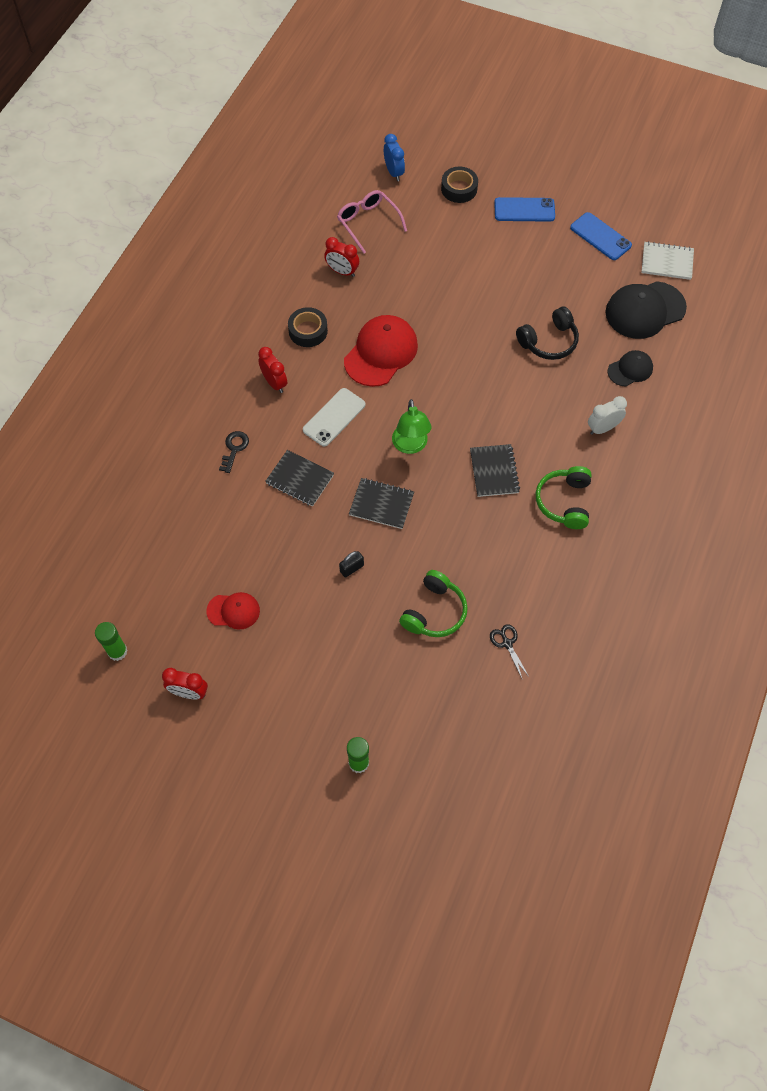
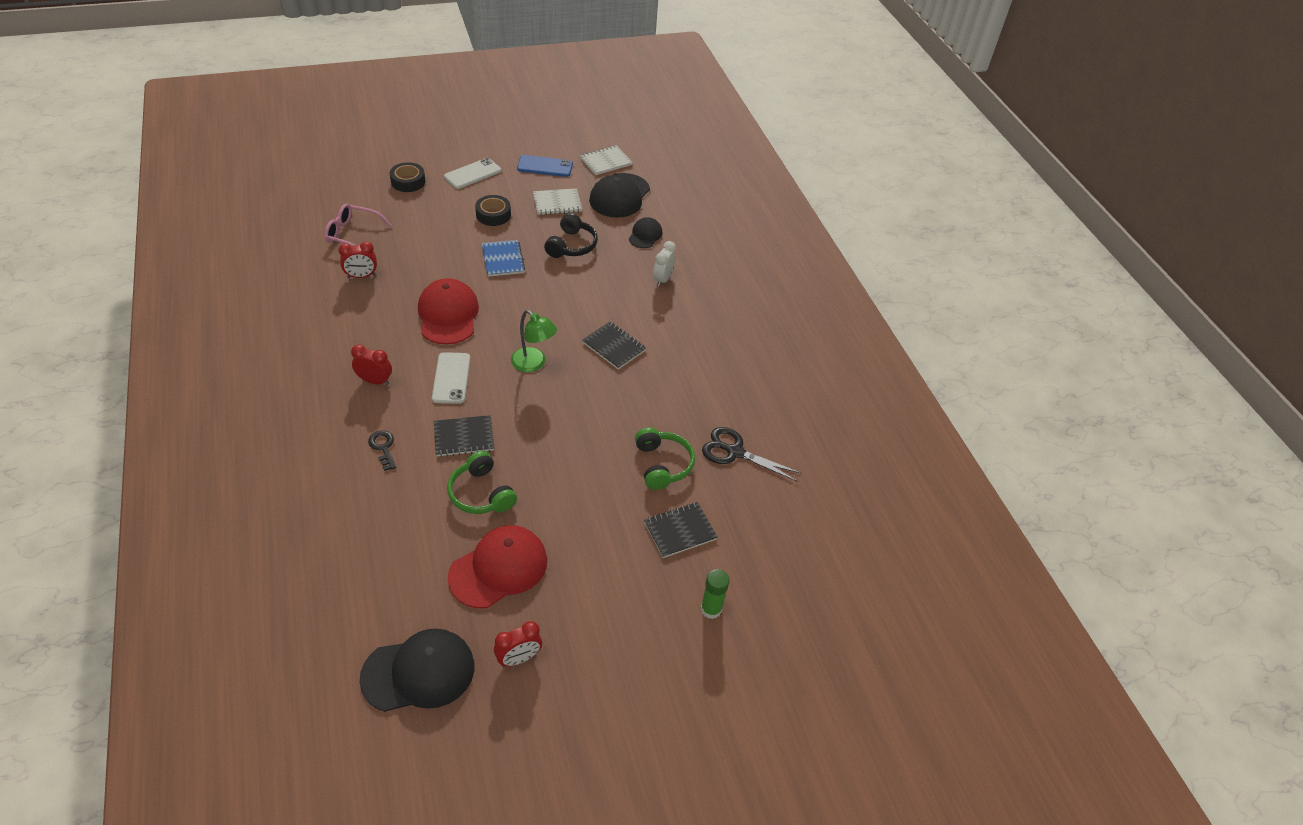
camera: 45 degrees left, 15 degrees down
green glue stick [95,622,128,661] -> black cap [360,628,474,712]
red cap [206,592,260,629] -> red cap [448,525,547,608], size x1.79
black tape [288,307,328,347] -> black tape moved to [475,195,511,226]
black padlock [339,551,364,578] -> none
black notebook [349,478,414,529] -> black notebook moved to [644,502,718,558]
blue clock [384,134,405,181] -> none
black scissors [490,625,530,680] -> black scissors [702,427,802,481], size x1.77
blue phone [494,197,555,222] -> white phone [444,158,501,189]
green headphones [536,466,592,529] -> green headphones moved to [447,451,517,514]
none -> blue notebook [482,240,525,277]
none -> white notebook [533,188,582,215]

